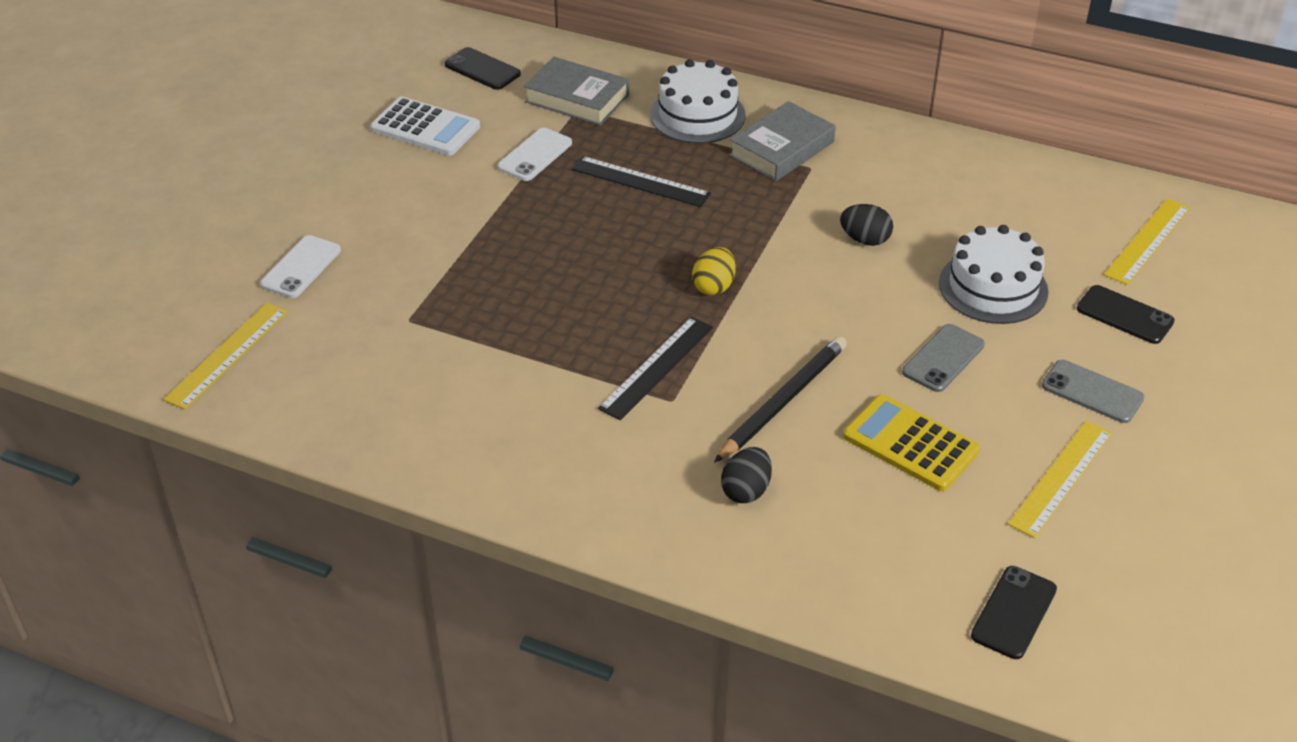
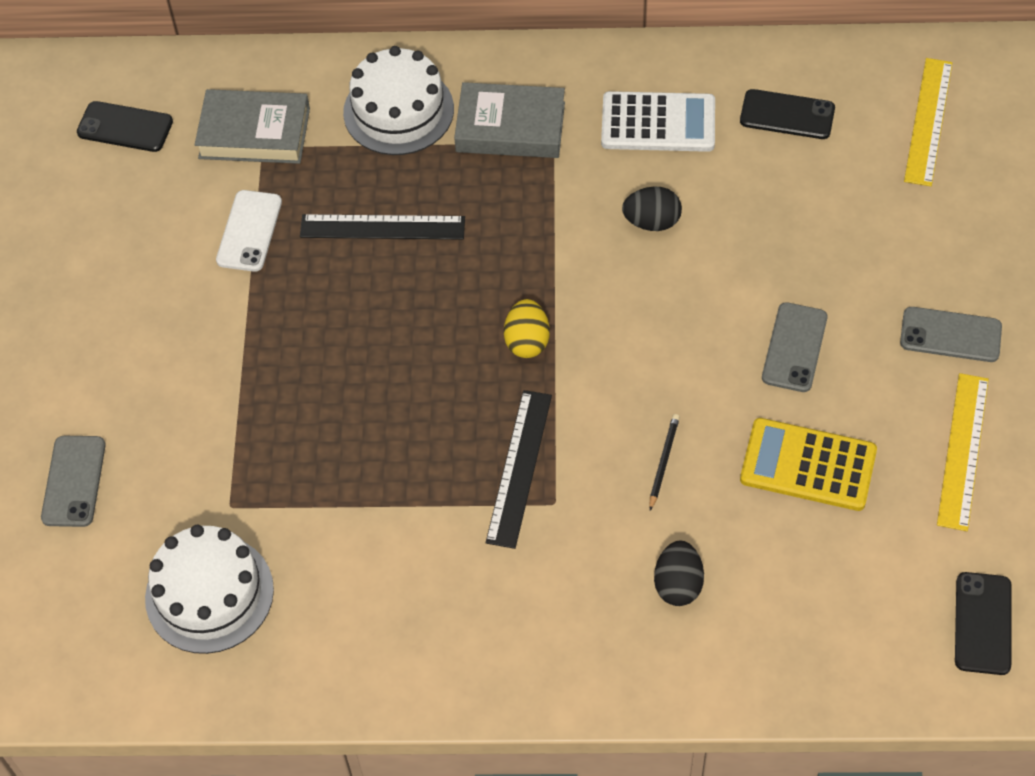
camera: 20 degrees left, 15 degrees up
yellow ruler [163,303,288,410] -> none
white phone [260,235,341,298] -> grey phone [41,436,106,527]
white calculator [370,97,480,156] -> white calculator moved to [601,91,715,152]
black pencil [714,336,847,463] -> black pencil [649,414,680,510], size x0.48
grey book [729,101,836,181] -> grey book turned 75 degrees clockwise [454,82,565,158]
white cake [939,225,1049,324] -> white cake moved to [145,525,274,654]
black phone [1077,285,1175,344] -> black phone moved to [740,89,835,139]

